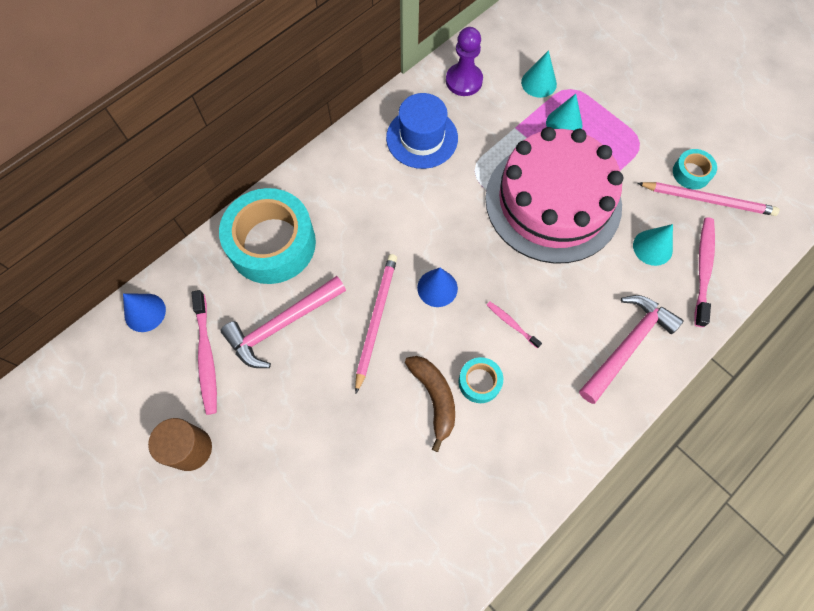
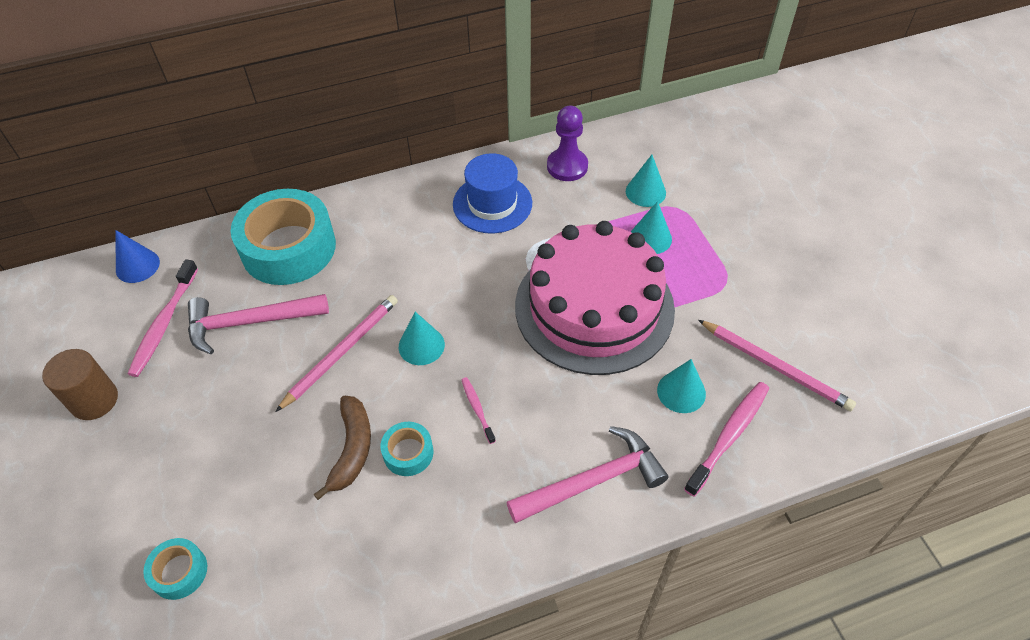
camera: 25 degrees right, 15 degrees down
blue cone [417,268,458,307] -> turquoise cone [399,312,445,365]
turquoise tape [673,149,717,189] -> turquoise tape moved to [143,538,207,600]

